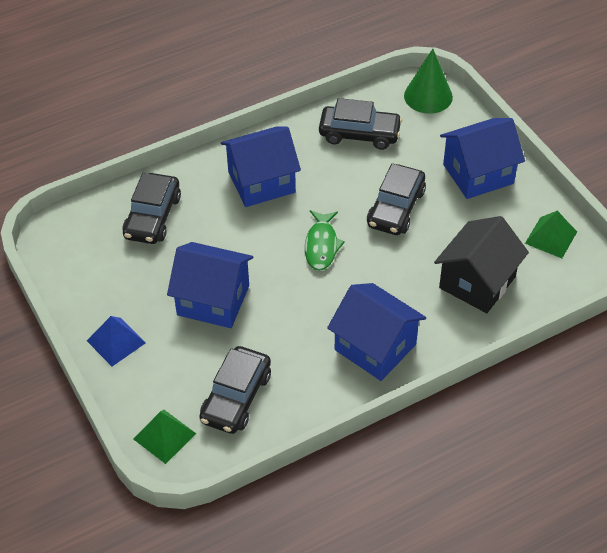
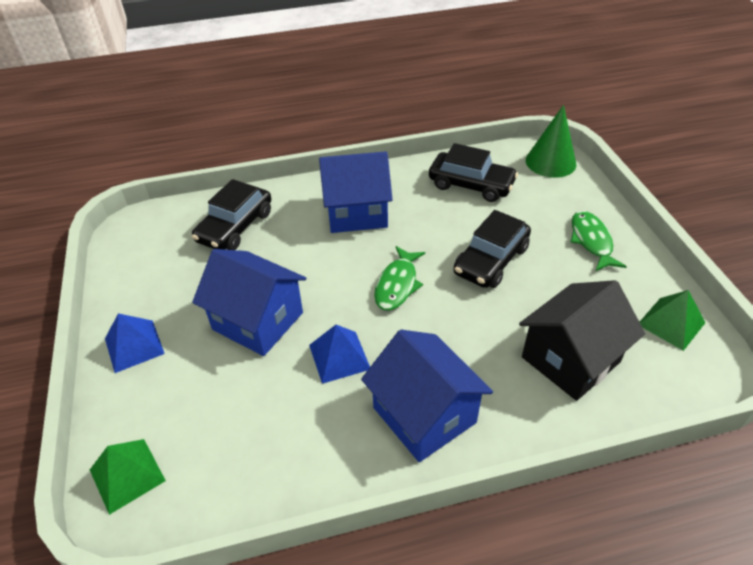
camera: 15 degrees right, 5 degrees down
black car [199,346,271,434] -> none
blue house [440,118,525,199] -> green fish [571,211,627,271]
none -> blue pyramid [309,324,370,384]

